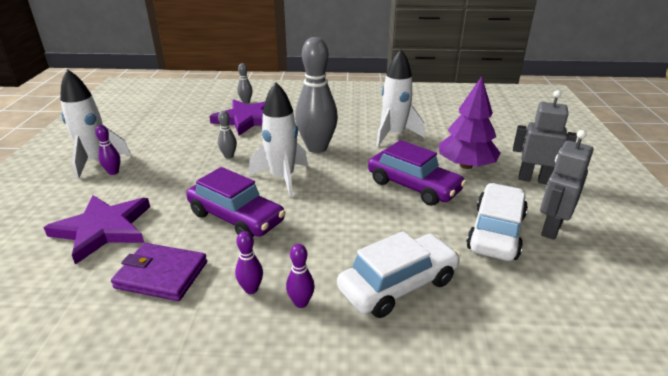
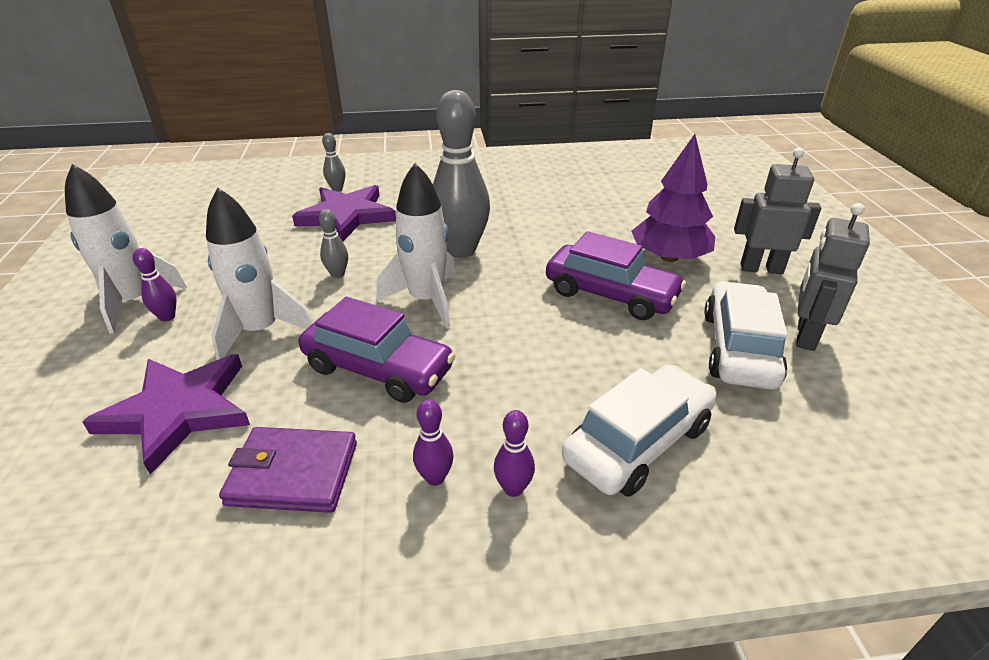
camera: 10 degrees left, 5 degrees up
white rocket [376,50,425,146] -> white rocket moved to [206,188,313,360]

